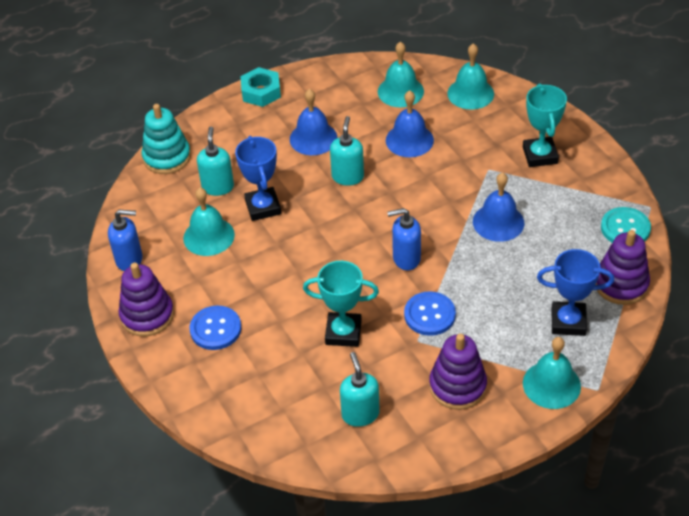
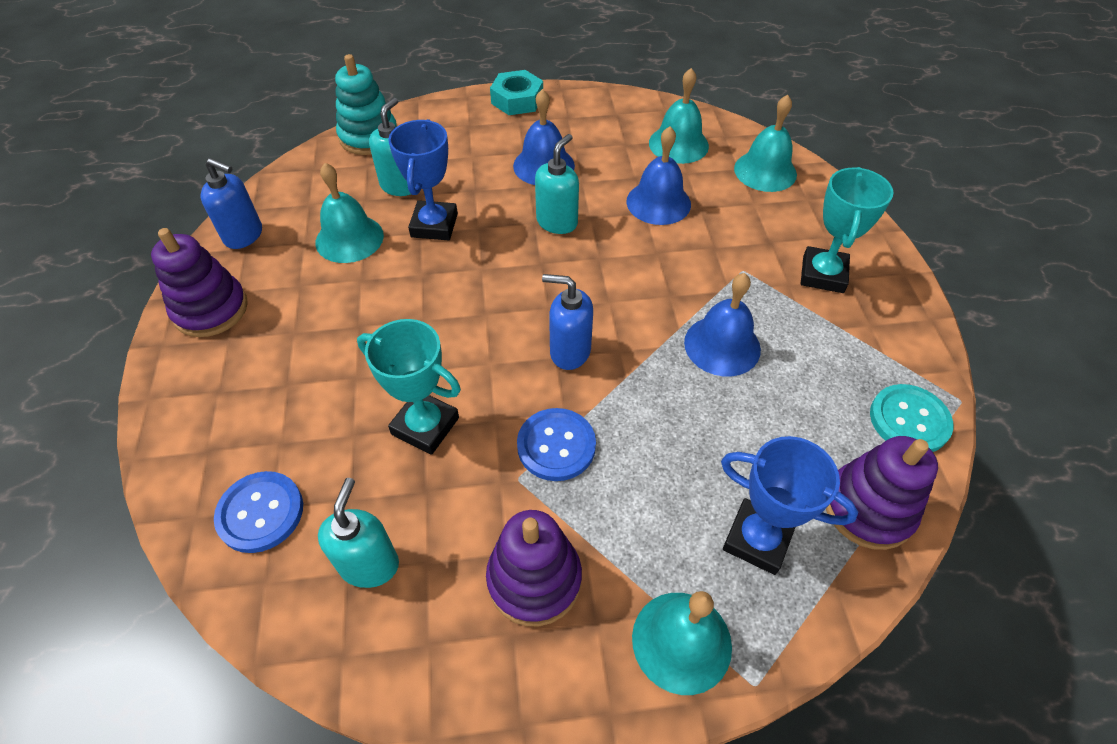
camera: 20 degrees right, 5 degrees up
blue button [190,306,241,350] -> blue button moved to [214,471,303,553]

